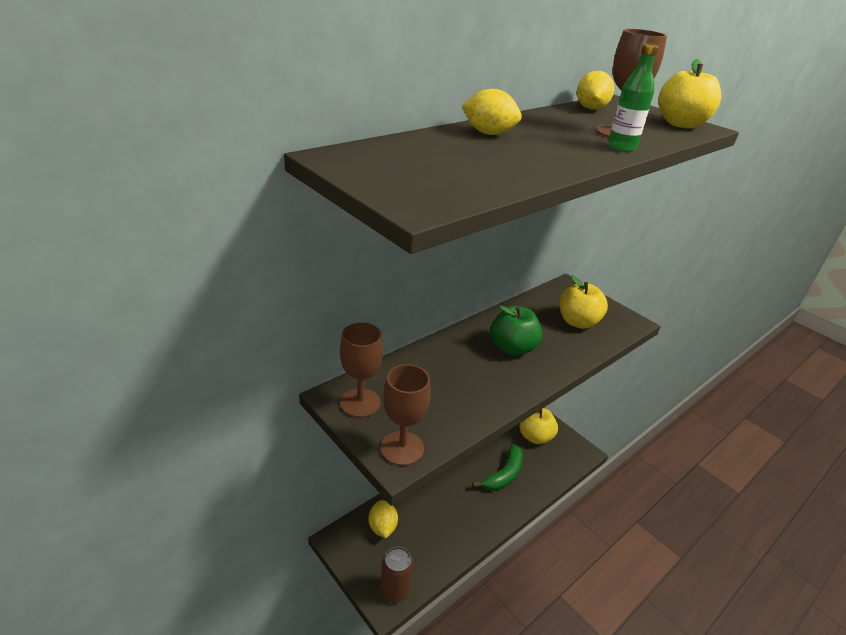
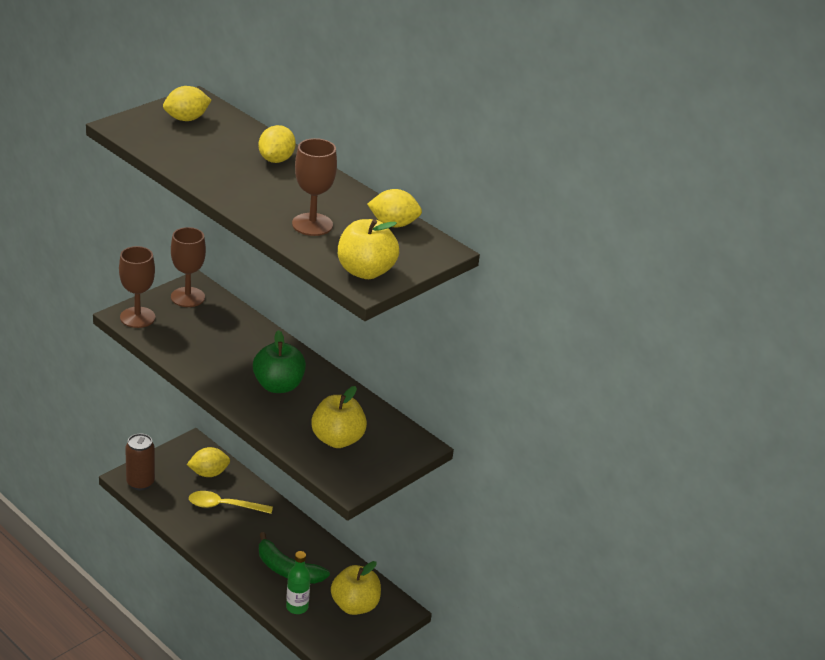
camera: 85 degrees right, 0 degrees up
green bottle [608,44,659,152] -> green bottle moved to [286,551,311,614]
none -> yellow lemon [163,86,211,121]
none -> yellow spoon [189,491,273,514]

